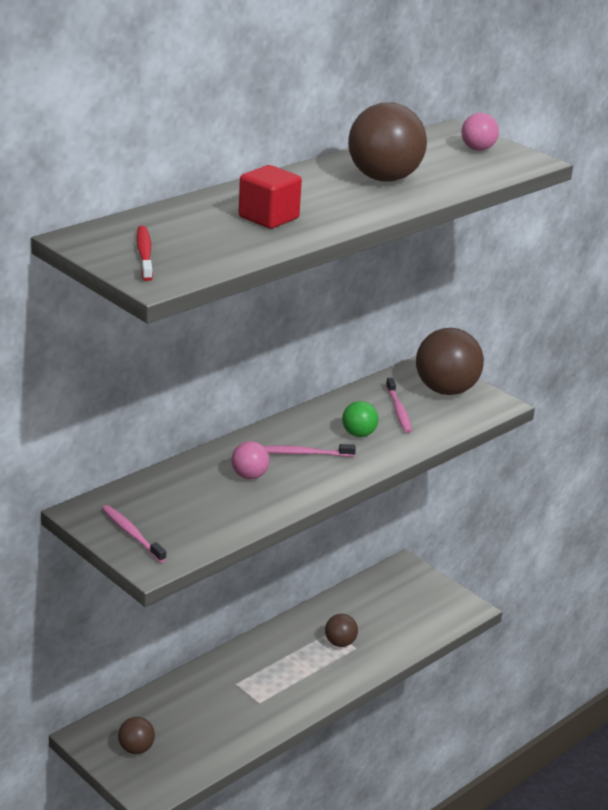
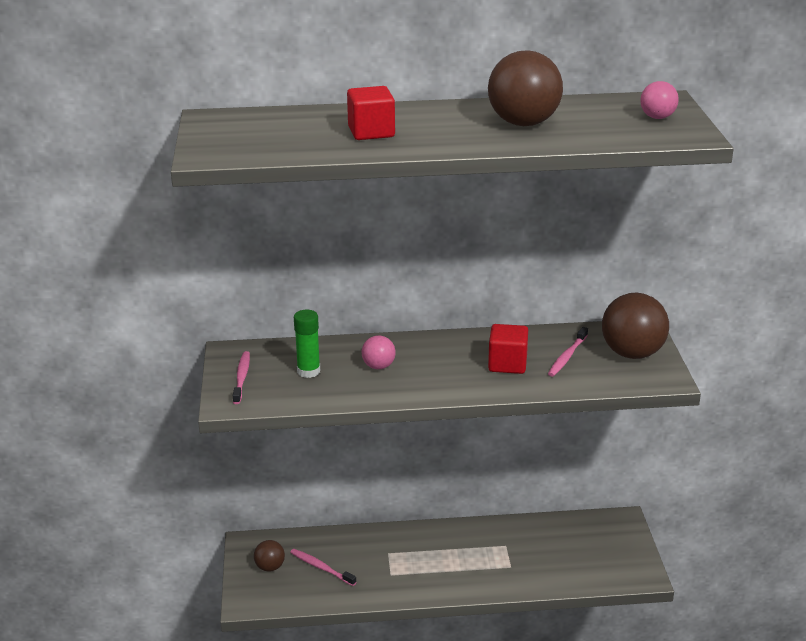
camera: 40 degrees right, 0 degrees up
red toothbrush [137,226,153,281] -> none
pink toothbrush [263,444,356,457] -> pink toothbrush moved to [290,549,356,586]
brown ball [325,614,358,647] -> none
green ball [342,401,378,437] -> red cube [488,324,528,374]
none -> green glue stick [294,310,320,378]

